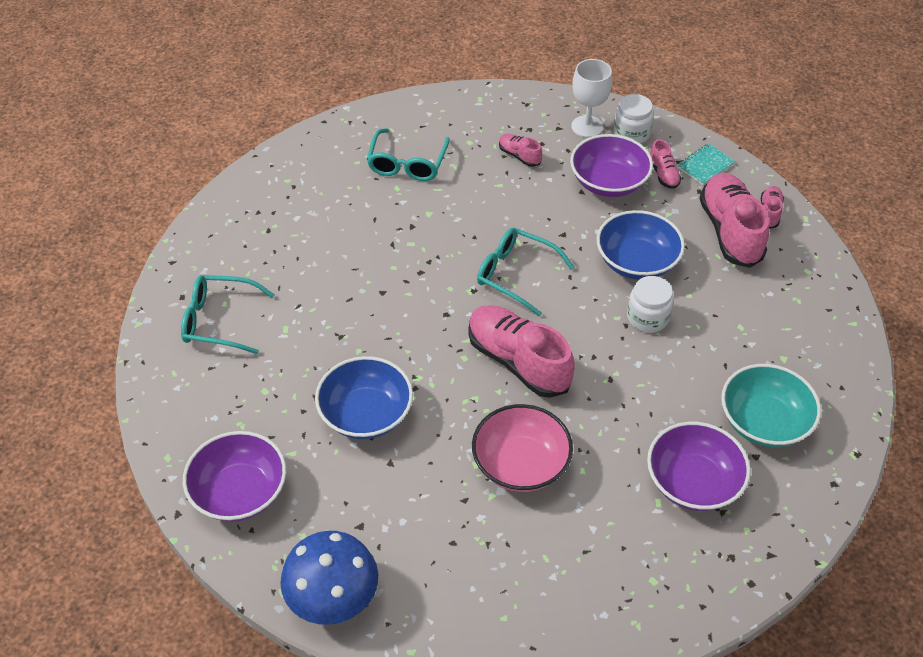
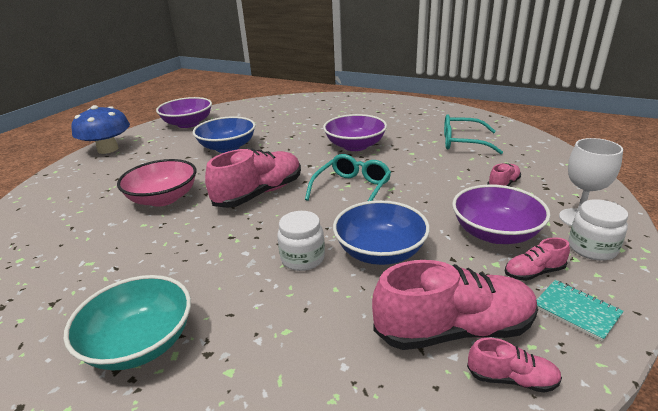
camera: 90 degrees right, 20 degrees down
turquoise glasses [181,275,274,354] -> none
purple bowl [647,422,751,511] -> purple bowl moved to [323,114,387,151]

